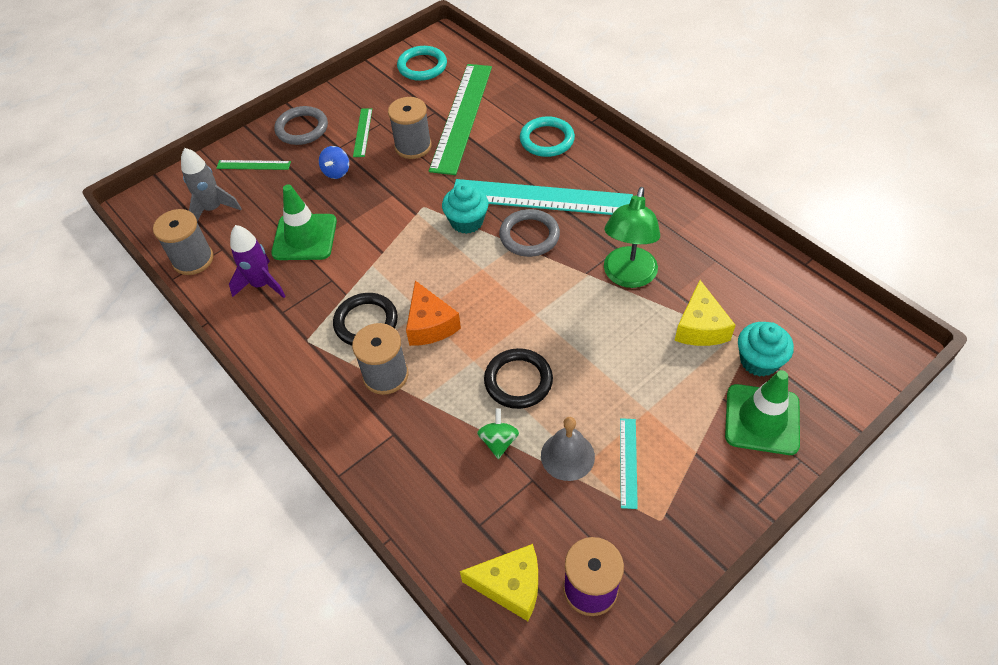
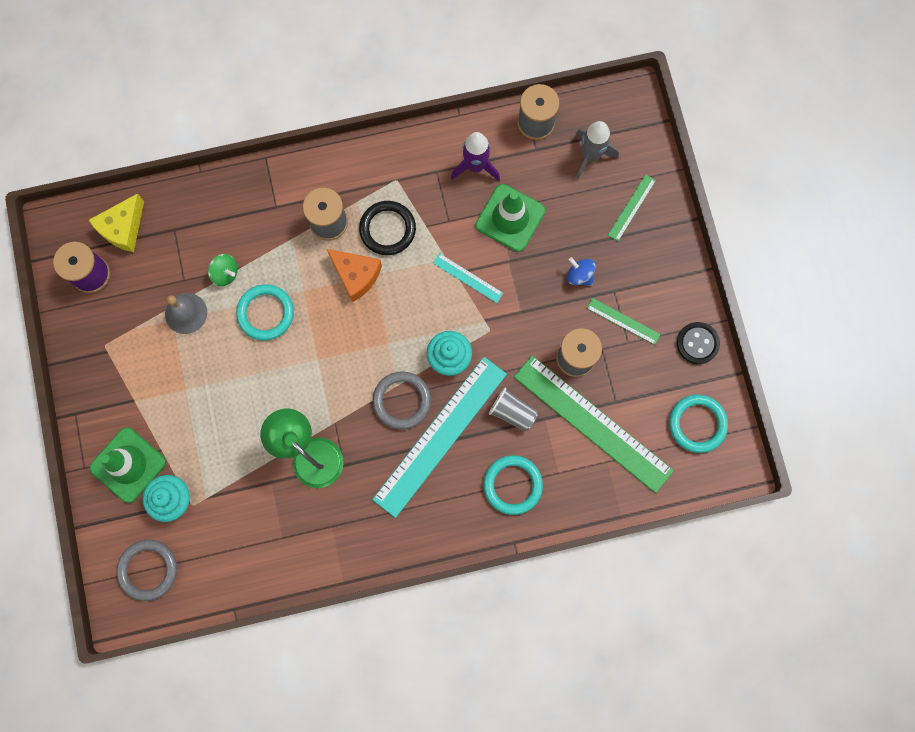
camera: 115 degrees right, 25 degrees up
grey ring [274,106,328,145] -> grey ring moved to [117,539,177,601]
orange cheese [406,281,461,346] -> orange cheese turned 150 degrees counterclockwise [327,249,382,302]
black ring [484,348,553,409] -> turquoise ring [236,284,294,341]
turquoise ruler [620,418,638,509] -> turquoise ruler moved to [433,253,503,303]
yellow cheese [674,280,736,346] -> none
none -> grey cup [489,387,538,432]
none -> black button [677,322,720,364]

